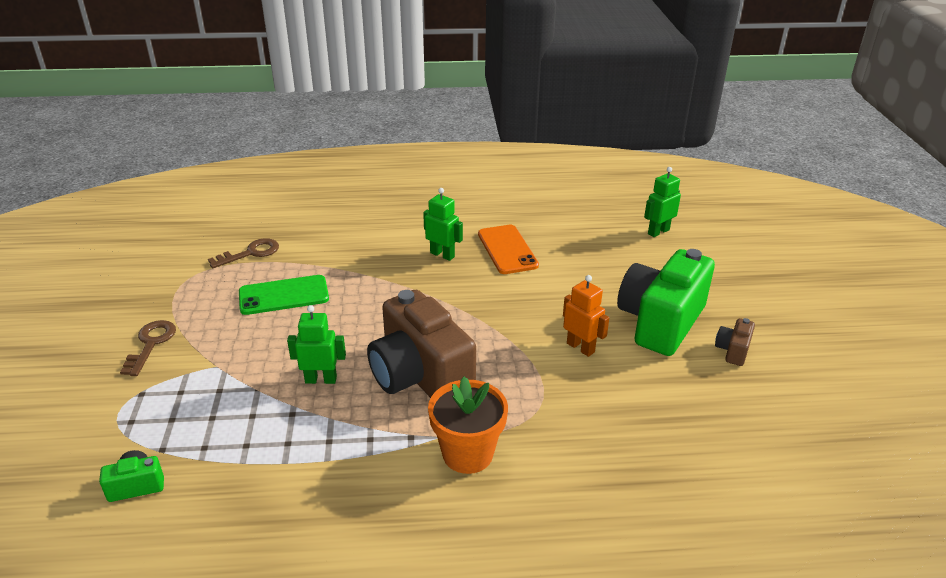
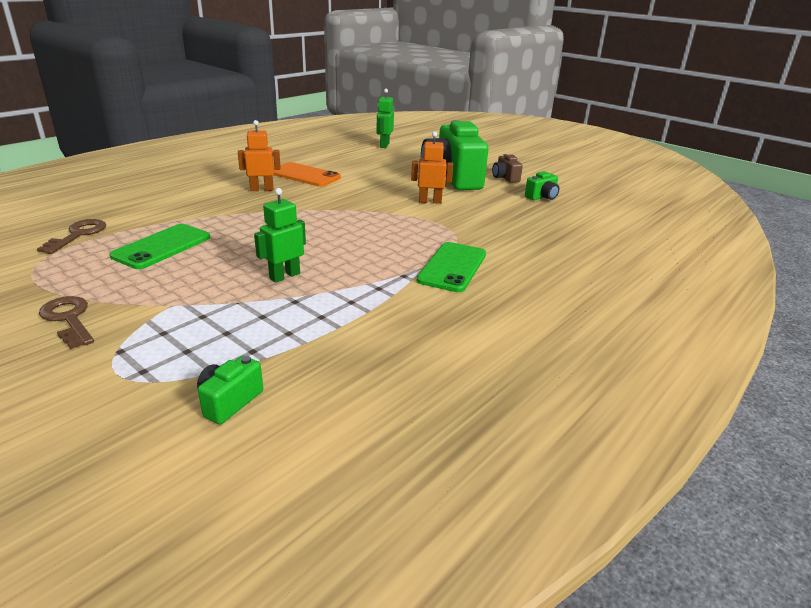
camera: 45 degrees left, 5 degrees down
brown camera [367,290,476,398] -> none
green robot [423,188,463,261] -> orange robot [238,120,281,191]
orange flower pot [428,376,508,474] -> green phone [417,242,486,292]
none -> green camera [525,171,559,200]

